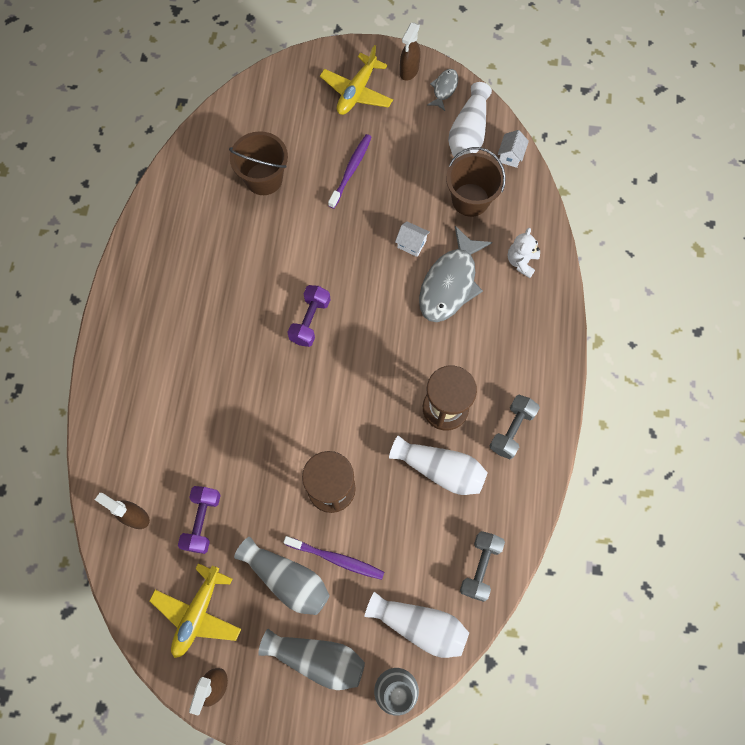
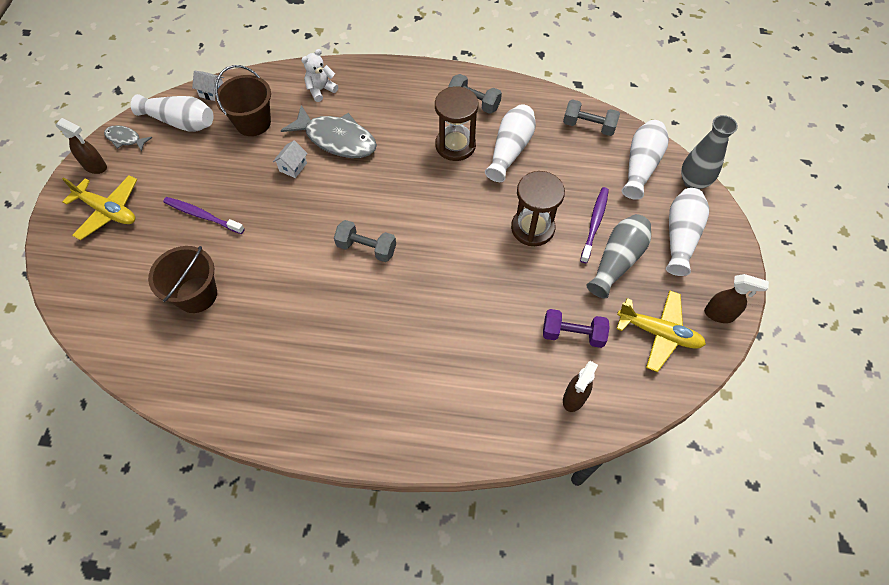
camera: 90 degrees left, 10 degrees down
grey vase [258,629,365,690] -> white vase [666,188,709,276]
purple dumbbell [287,285,331,347] -> grey dumbbell [334,220,396,262]
white teddy bear [508,228,540,278] -> white teddy bear turned 120 degrees clockwise [301,49,338,102]

